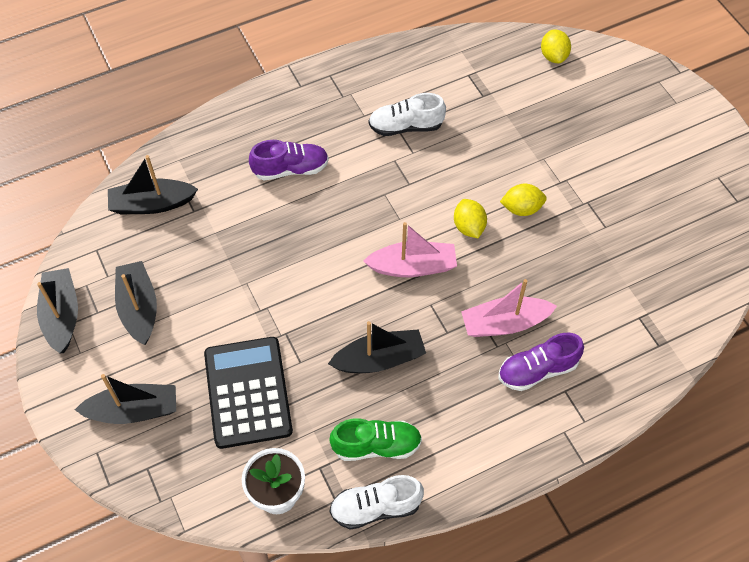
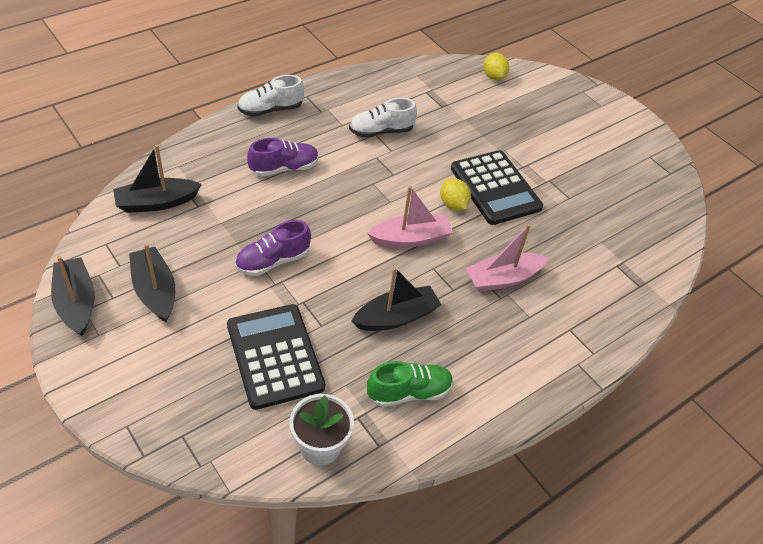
camera: 15 degrees left, 10 degrees down
black boat [75,374,176,424] -> none
white shoe [329,475,424,529] -> white shoe moved to [237,75,304,117]
purple shoe [499,333,584,391] -> purple shoe moved to [235,220,311,276]
yellow lemon [500,184,547,216] -> black calculator [451,150,543,225]

